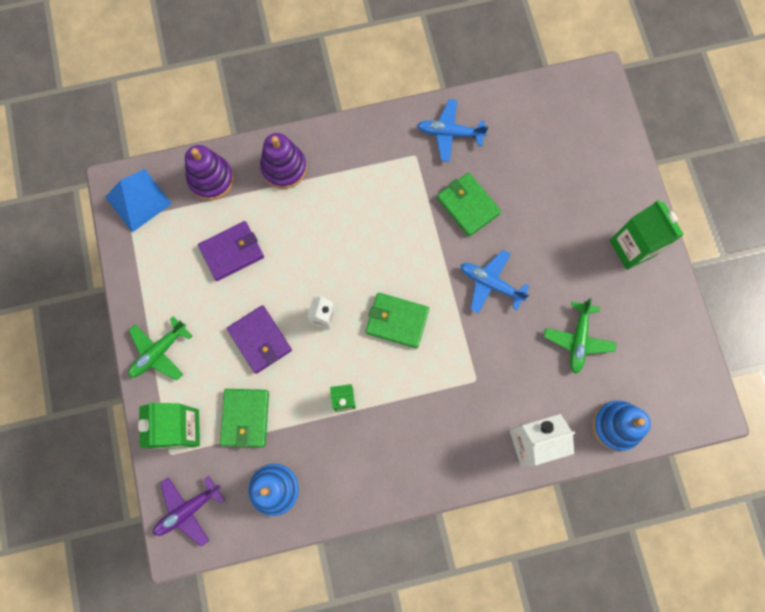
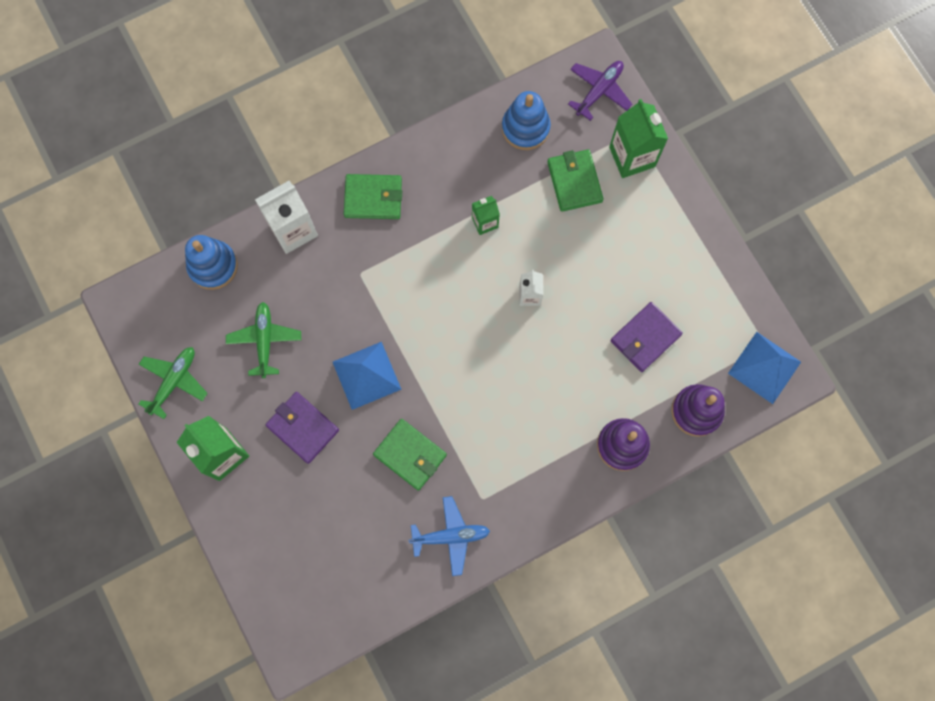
camera: 165 degrees right, 0 degrees up
green plane [128,316,192,381] -> green plane moved to [139,347,208,419]
purple wallet [227,305,292,374] -> purple wallet moved to [265,392,339,464]
green wallet [366,293,429,348] -> green wallet moved to [344,174,402,219]
blue plane [461,250,530,314] -> blue pyramid [333,342,402,410]

